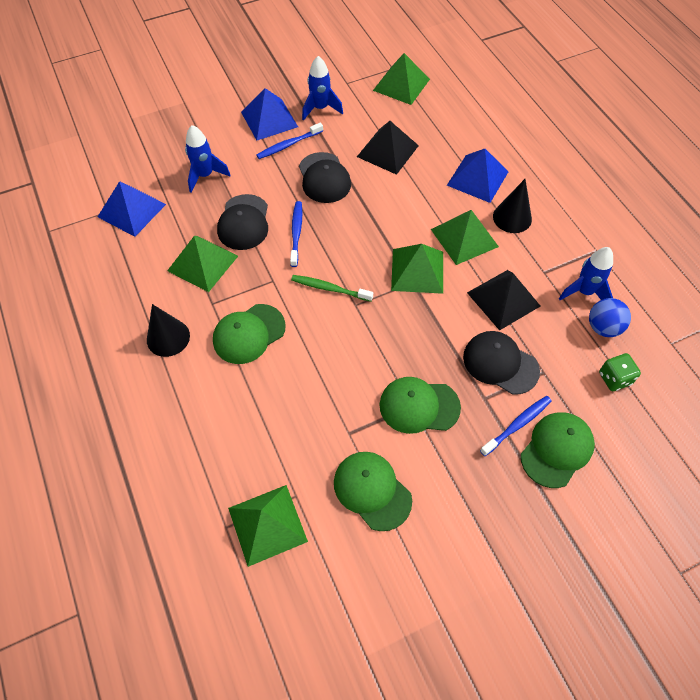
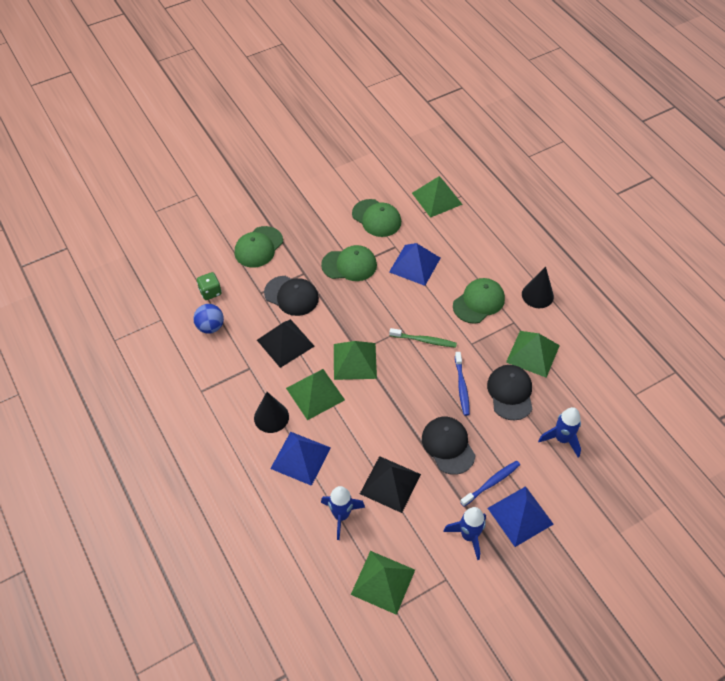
camera: 175 degrees right, 5 degrees down
blue pyramid [98,181,166,237] -> blue pyramid moved to [389,243,441,286]
blue toothbrush [480,396,551,456] -> none
blue rocket [559,247,613,300] -> blue rocket moved to [321,486,365,540]

